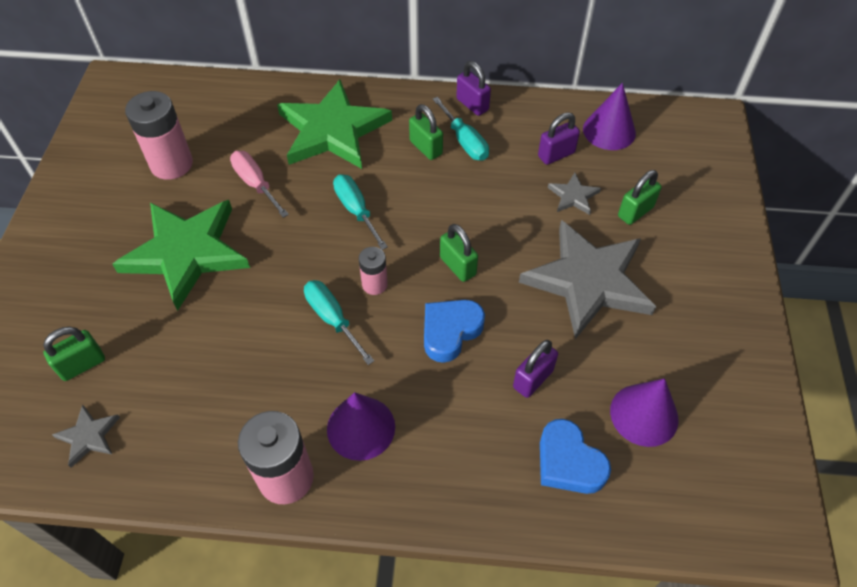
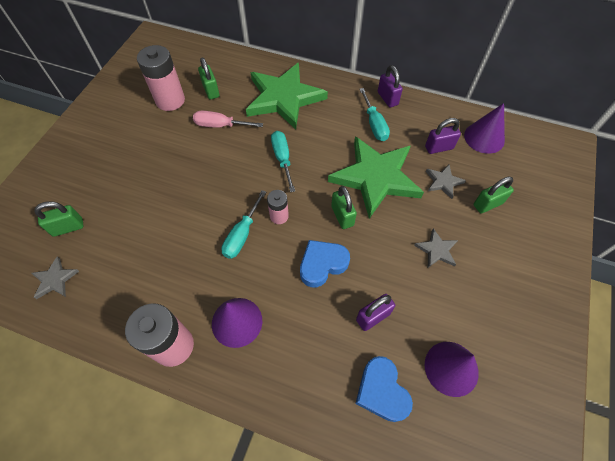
camera: 15 degrees right, 5 degrees up
green star [112,200,250,311] -> green star moved to [328,136,424,219]
pink screwdriver [230,151,289,218] -> pink screwdriver turned 60 degrees counterclockwise [193,110,263,128]
turquoise screwdriver [304,280,374,365] -> turquoise screwdriver turned 135 degrees counterclockwise [221,190,266,259]
green padlock [409,104,443,160] -> green padlock moved to [198,57,220,99]
grey star [519,220,656,339] -> grey star [414,228,458,268], size x0.43

